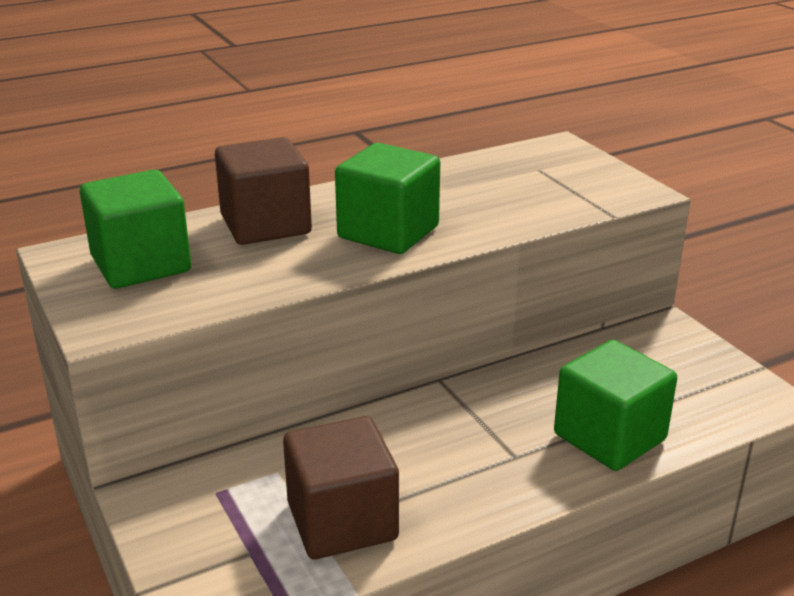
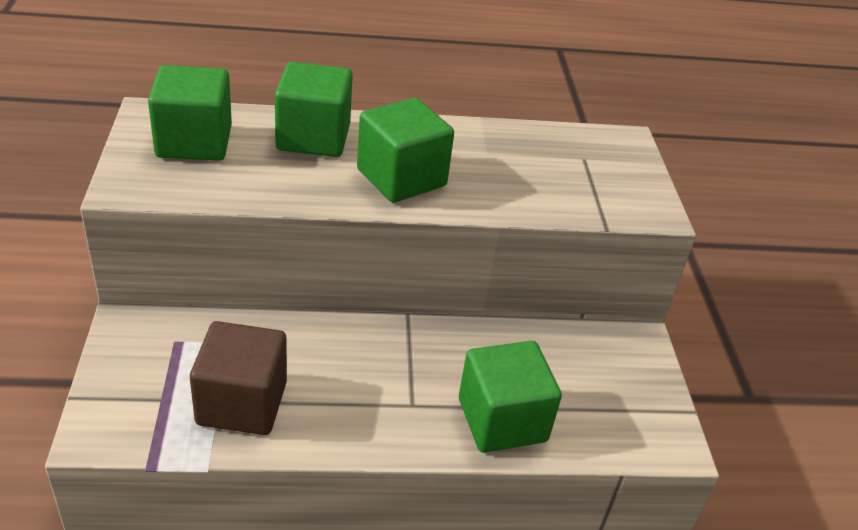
camera: 20 degrees right, 10 degrees up
brown cube [215,137,312,245] -> green cube [275,62,353,157]

